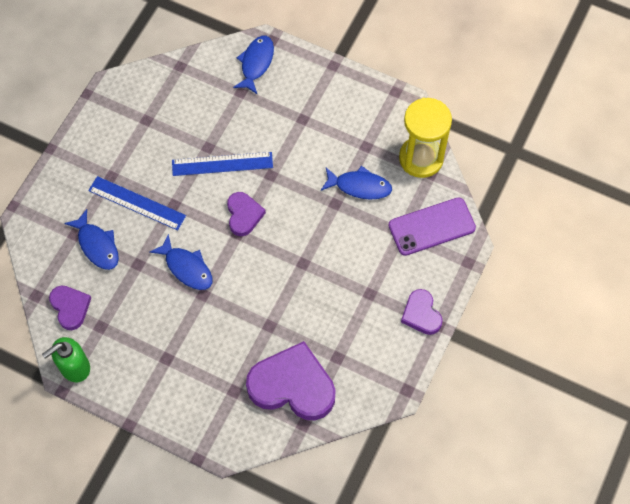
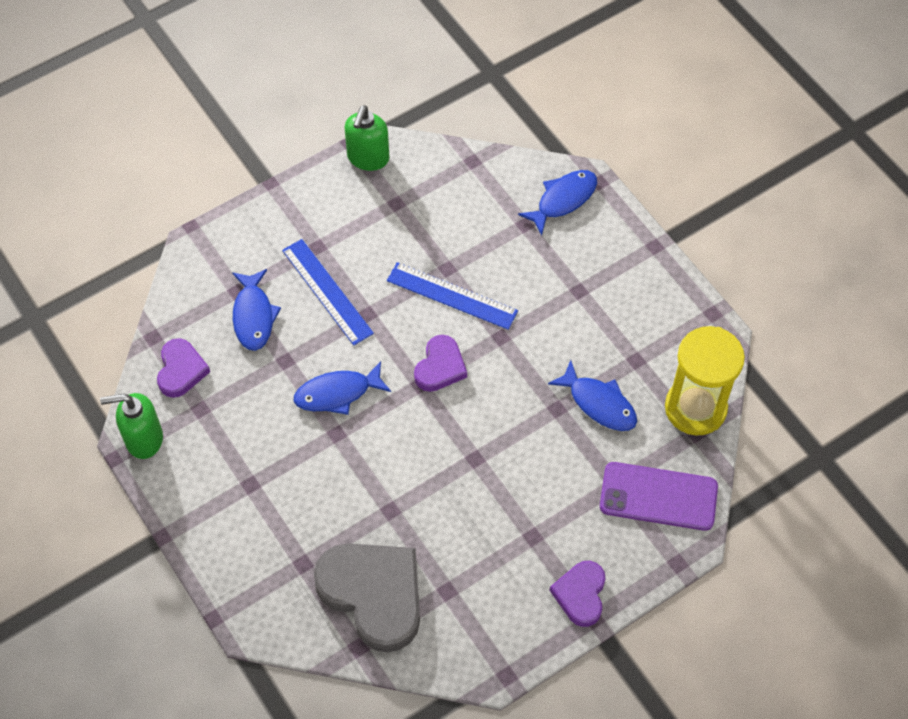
camera: 30 degrees right, 5 degrees down
blue fish [149,234,212,290] -> blue fish turned 90 degrees clockwise [294,361,391,415]
purple heart [246,341,336,420] -> grey heart [314,543,420,652]
none -> green soap dispenser [344,105,390,171]

